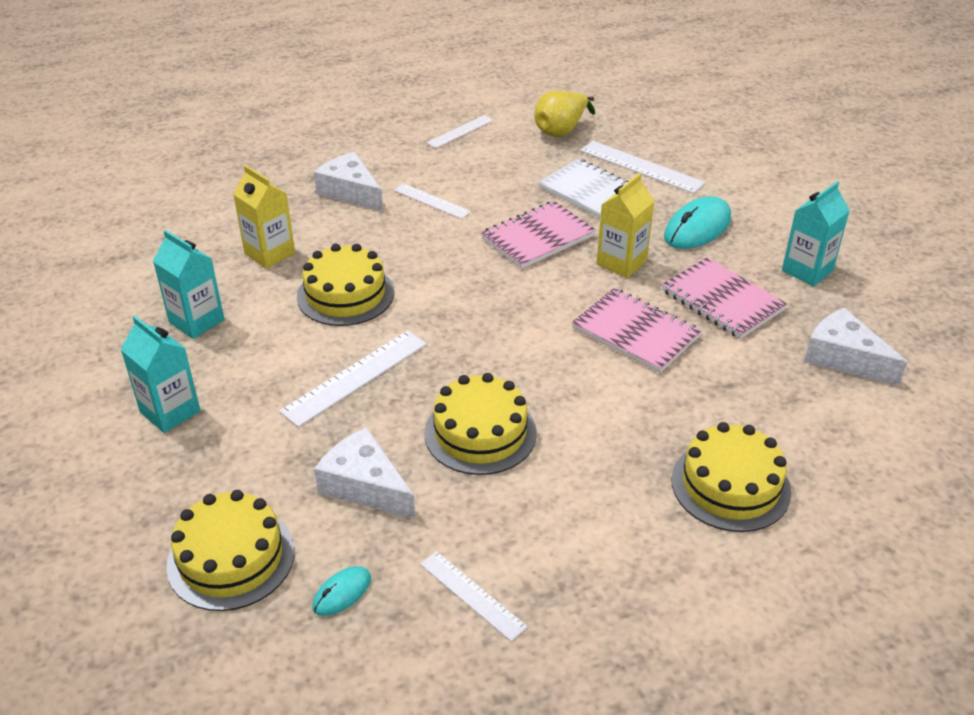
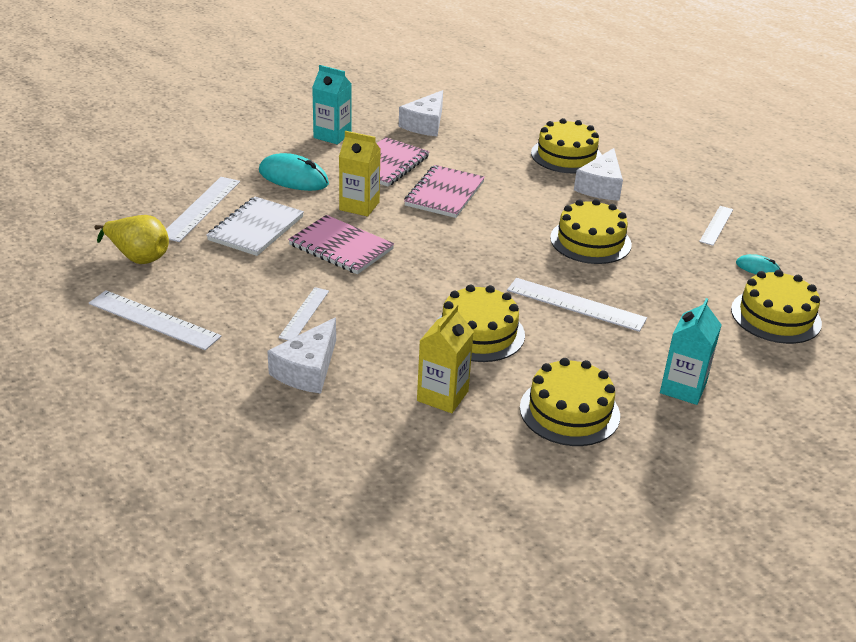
camera: 110 degrees left, 5 degrees down
turquoise carton [153,230,225,339] -> yellow cake [520,358,620,446]
white cheese [314,427,415,519] -> white cheese moved to [574,148,623,201]
white ruler [426,115,494,148] -> white ruler [89,290,222,350], size x1.58

